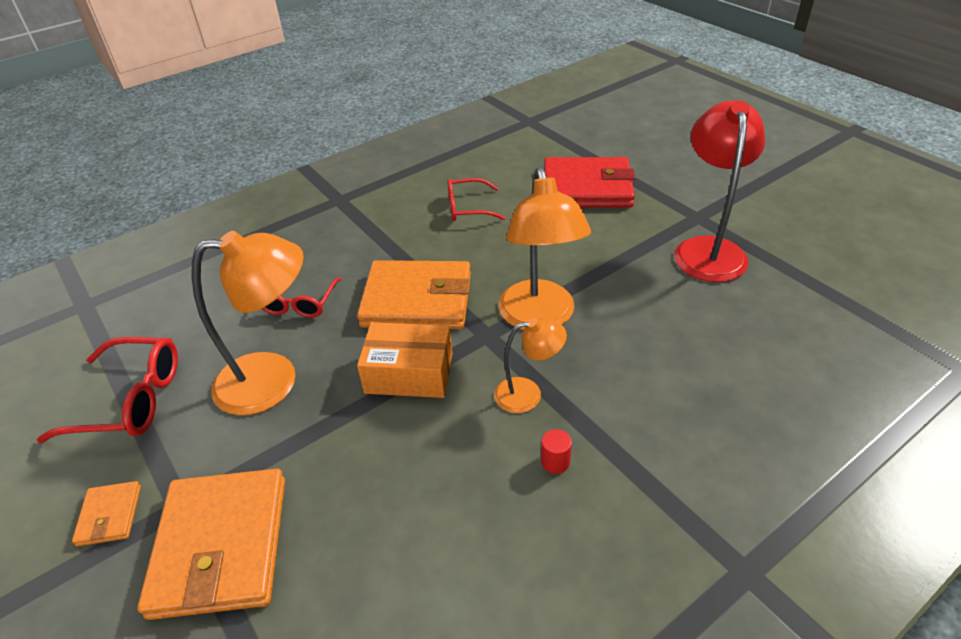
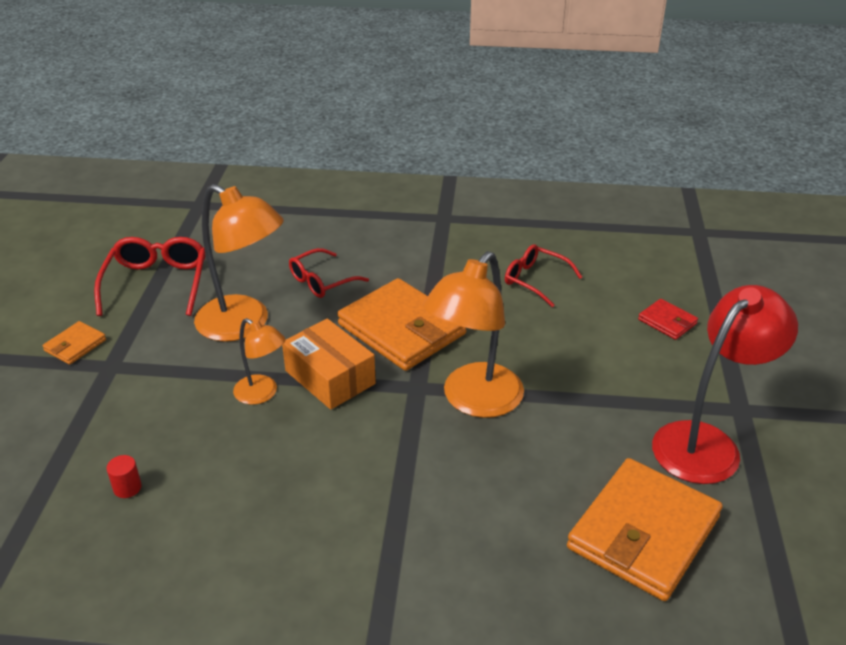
camera: 40 degrees right, 5 degrees down
red glasses [37,337,178,443] -> red glasses turned 135 degrees counterclockwise [94,237,205,316]
orange wallet [137,468,285,620] -> orange wallet moved to [567,458,723,601]
orange lamp [494,318,567,413] -> orange lamp moved to [233,318,286,405]
red cylinder [541,429,572,474] -> red cylinder moved to [106,455,142,498]
red wallet [544,157,635,208] -> red wallet [638,299,698,340], size x0.45

